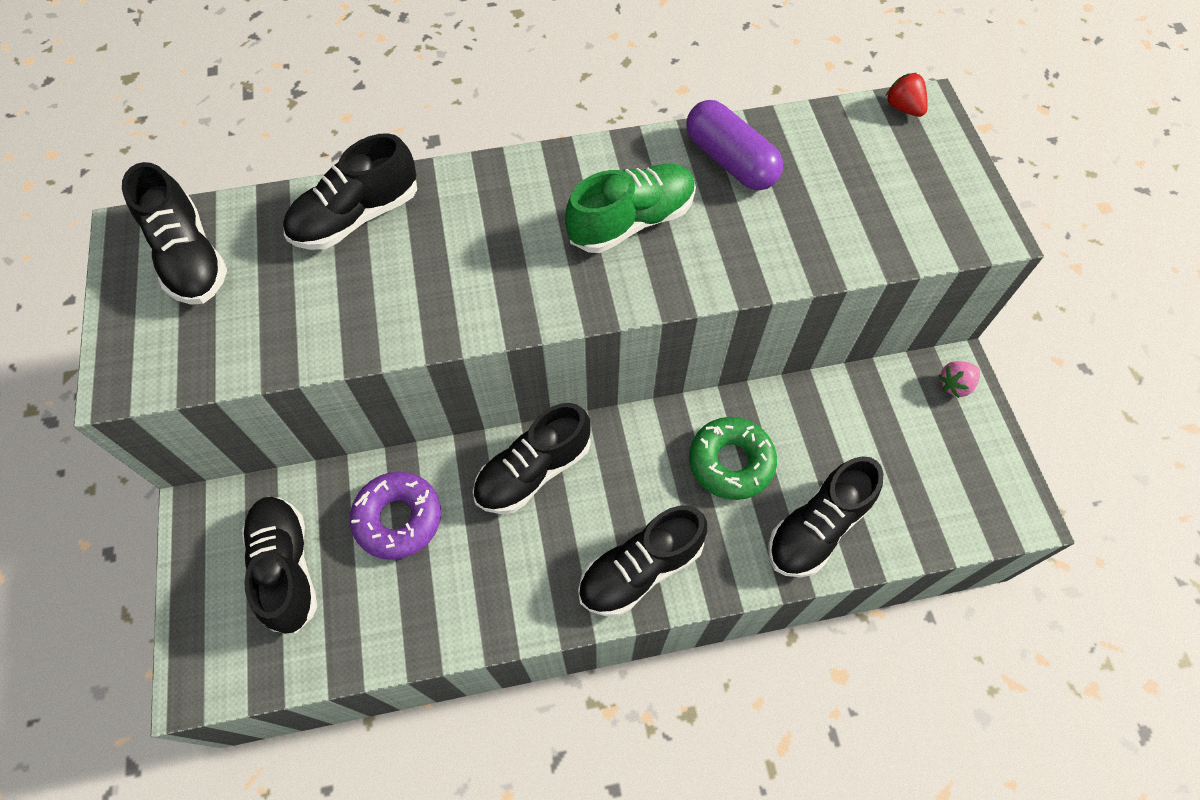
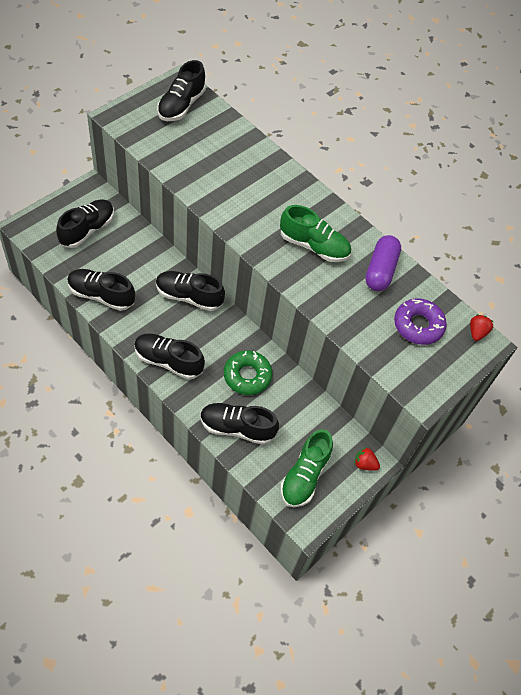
camera: 50 degrees right, 5 degrees down
black shoe [283,133,417,250] -> black shoe moved to [67,269,135,311]
purple donut [350,472,441,560] -> purple donut moved to [394,298,447,345]
pink strawberry [939,361,980,398] -> red strawberry [354,447,380,471]
none -> green shoe [280,429,333,507]

